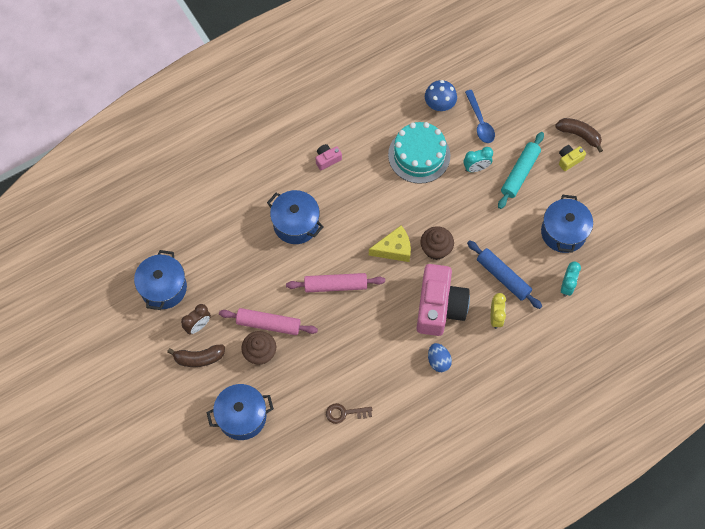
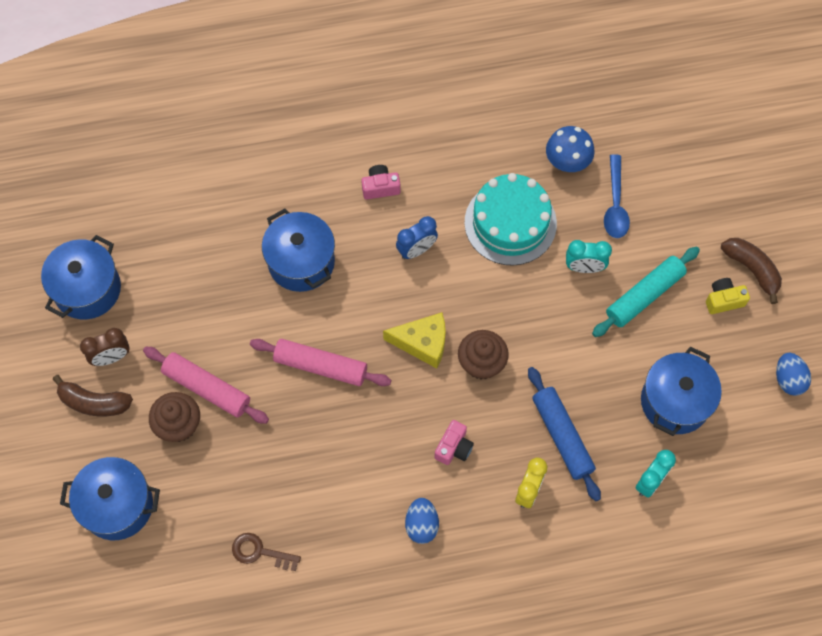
camera: 20 degrees right, 0 degrees up
pink camera [417,264,470,336] -> pink camera [434,420,474,465], size x0.42
none -> blue clock [396,216,438,259]
none -> blue egg [776,353,811,396]

